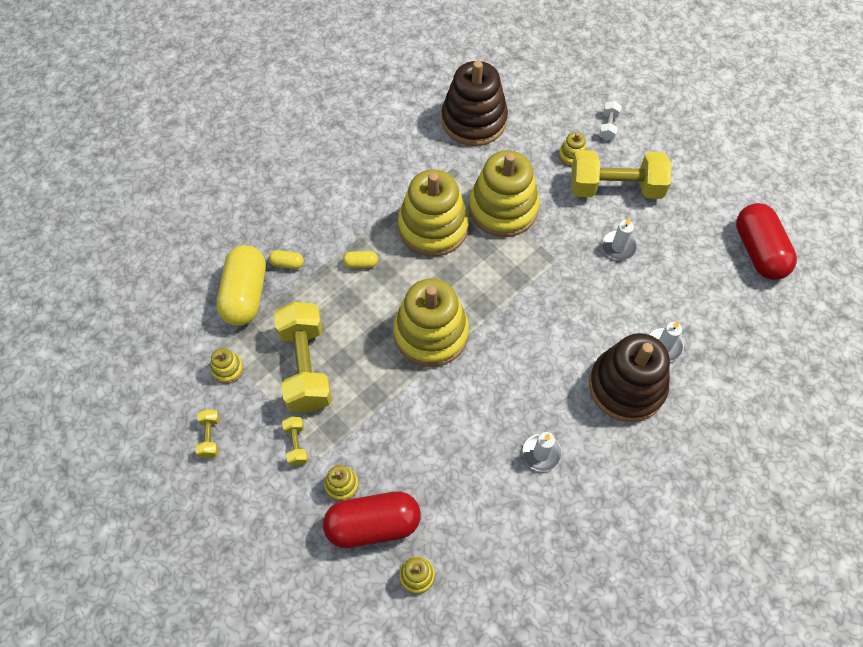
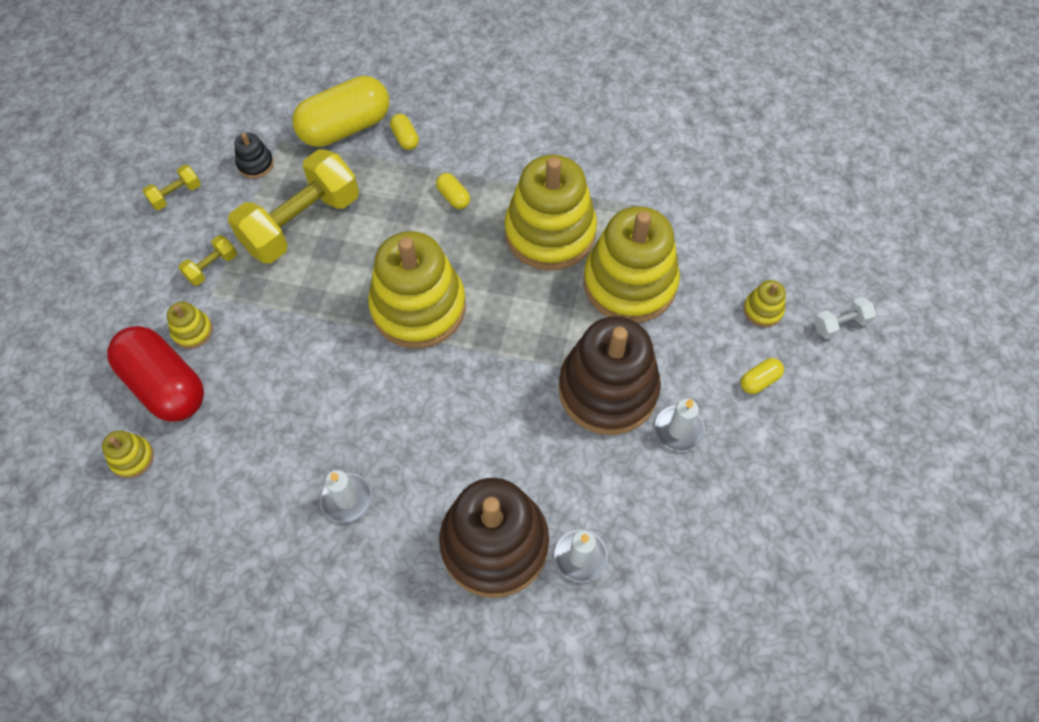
camera: 55 degrees right, 0 degrees up
yellow stacking toy [211,348,244,384] -> black stacking toy [234,133,274,178]
brown stacking toy [441,61,508,146] -> brown stacking toy moved to [559,316,661,435]
yellow dumbbell [571,150,672,199] -> yellow capsule [741,358,784,394]
red capsule [736,203,797,280] -> none

